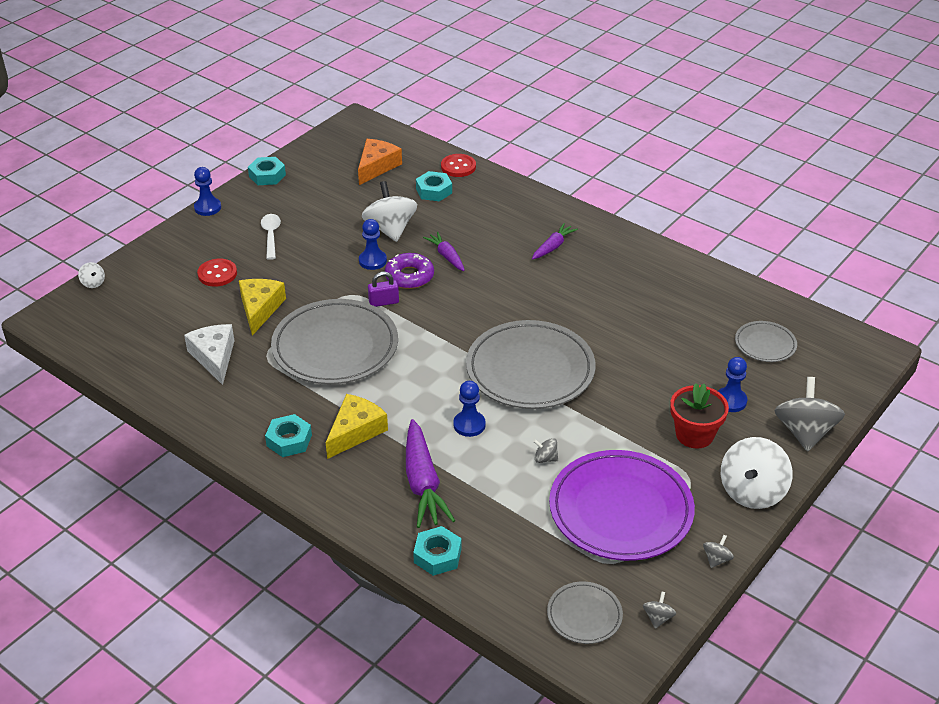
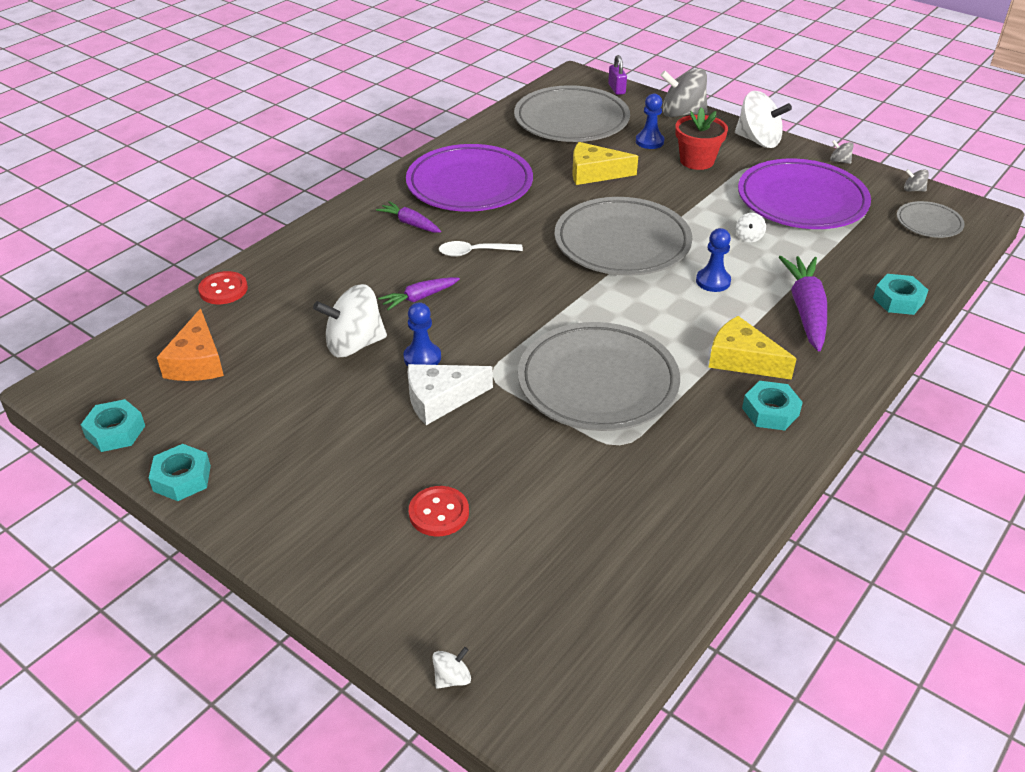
camera: 90 degrees left, 0 degrees up
white cheese [184,324,235,385] -> white cheese moved to [408,364,493,425]
blue pawn [194,167,221,216] -> none
yellow cheese [239,279,286,336] -> yellow cheese moved to [572,142,638,185]
white spoon [261,214,281,260] -> white spoon moved to [439,241,523,257]
orange cheese [358,139,402,185] -> orange cheese turned 120 degrees counterclockwise [157,308,224,381]
purple padlock [368,272,399,307] -> purple padlock moved to [608,55,627,95]
purple donut [385,253,434,289] -> none
purple carrot [406,419,455,528] -> purple carrot turned 75 degrees counterclockwise [779,256,827,352]
turquoise nut [416,171,452,202] -> turquoise nut moved to [81,399,145,452]
grey spinning top [533,438,558,463] -> white spinning top [736,213,766,242]
grey plate [735,321,797,362] -> grey plate [514,85,630,142], size x2.06
none -> purple plate [406,144,533,212]

